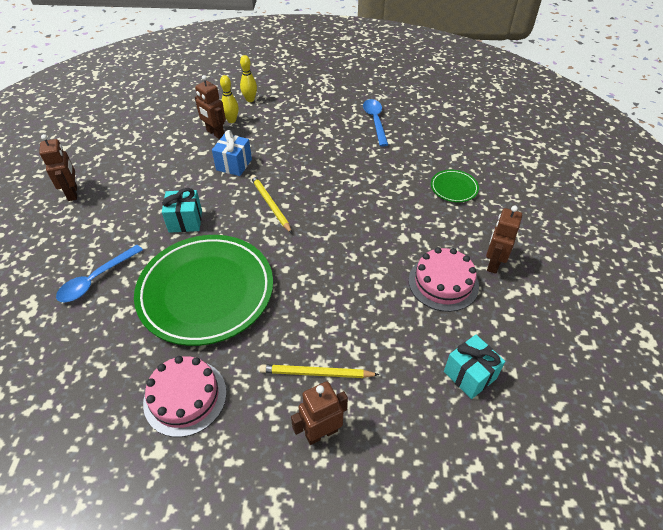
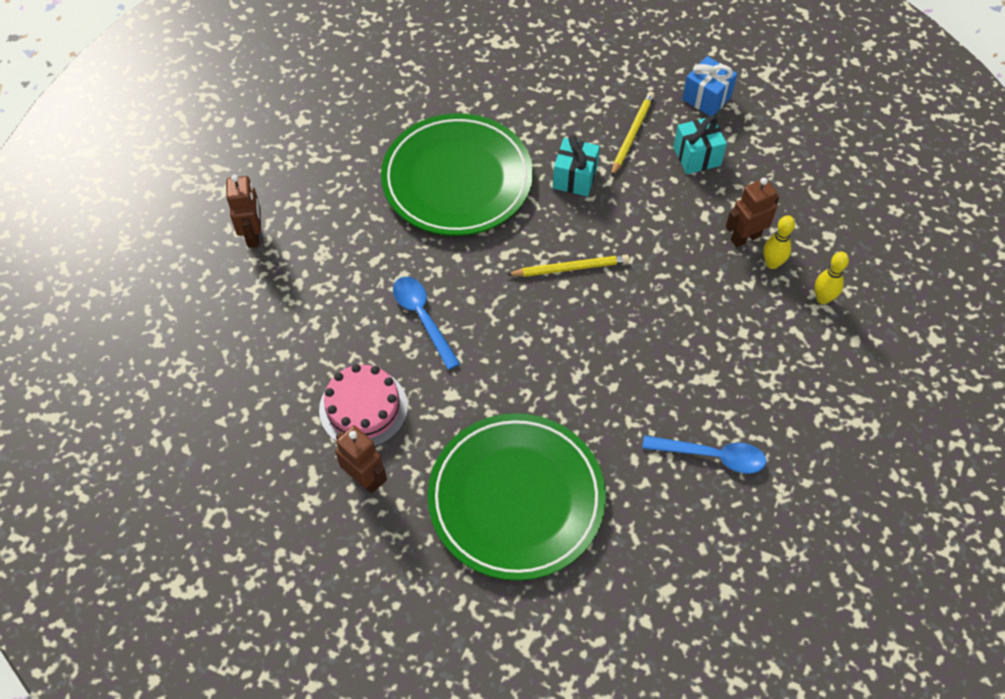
camera: 110 degrees right, 10 degrees up
brown robot [39,134,77,201] -> none
blue spoon [56,245,143,302] -> blue spoon moved to [393,277,460,370]
pink cake [143,356,227,437] -> none
blue gift [212,130,252,176] -> blue gift moved to [682,56,737,116]
yellow pencil [260,364,379,378] -> yellow pencil moved to [611,91,655,177]
green plate [431,170,479,202] -> green plate [428,413,606,581], size x2.40
turquoise gift [444,335,506,399] -> turquoise gift moved to [673,116,727,174]

